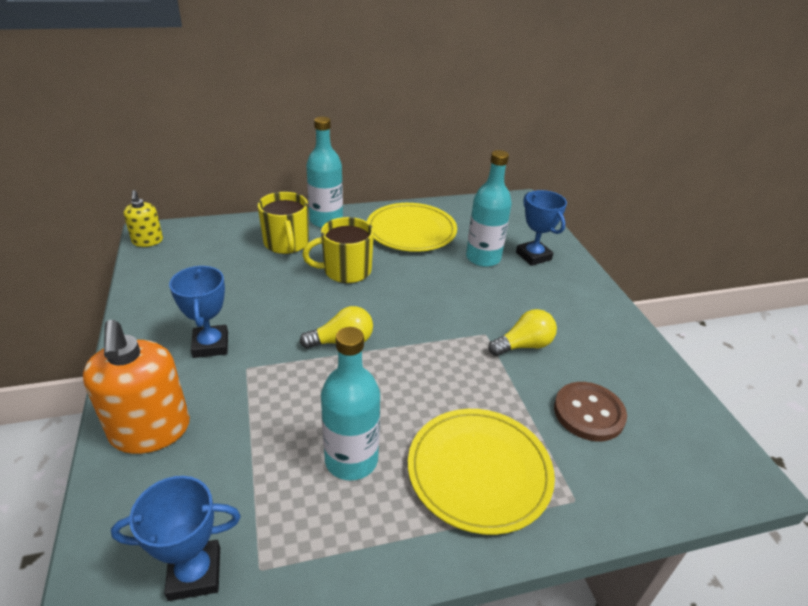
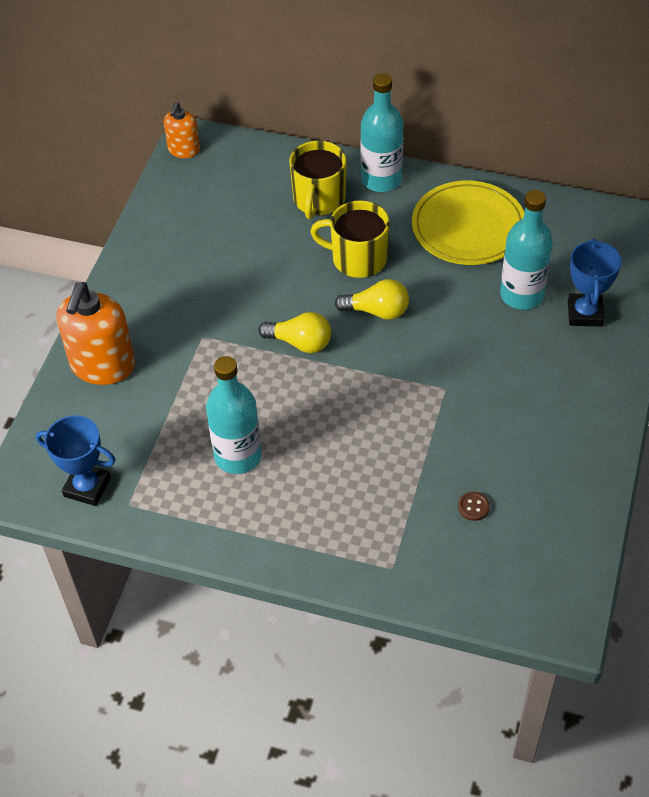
camera: 35 degrees right, 15 degrees up
yellow soap dispenser [124,190,163,247] -> orange soap dispenser [164,102,200,158]
blue trophy [169,266,228,358] -> none
yellow plate [408,409,555,535] -> none
yellow light bulb [488,309,557,356] -> yellow light bulb moved to [335,279,409,320]
brown button [554,382,627,441] -> brown button [458,492,490,521], size x0.44

